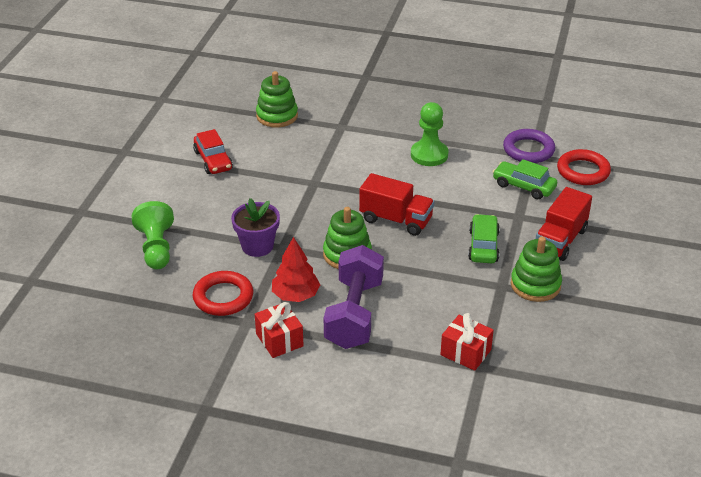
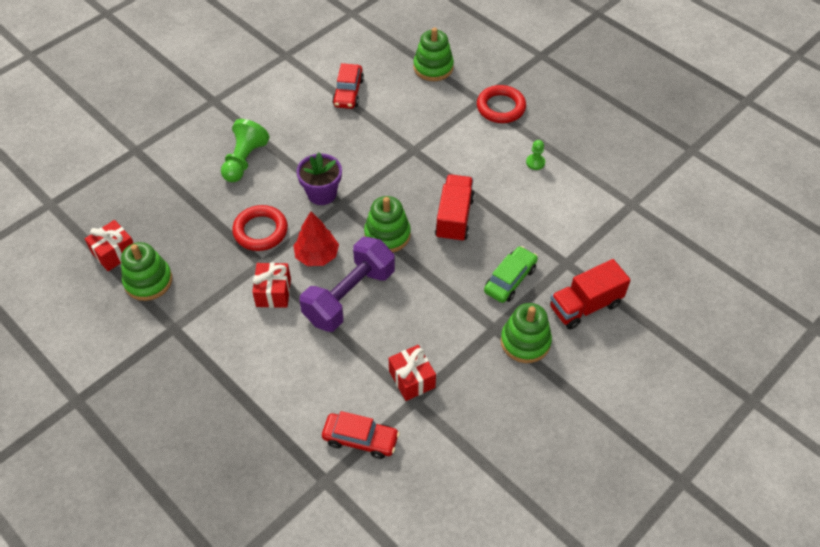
camera: 30 degrees right, 15 degrees up
red truck [359,173,435,236] -> red truck turned 135 degrees counterclockwise [435,174,475,242]
green pawn [411,102,449,166] -> green pawn [526,140,545,170], size x0.51
green car [493,159,557,199] -> none
purple ring [503,129,555,163] -> none
red ring [557,149,611,185] -> red ring moved to [477,85,526,123]
none -> red gift [85,220,133,271]
none -> green stacking toy [121,242,172,301]
none -> red car [322,411,400,459]

